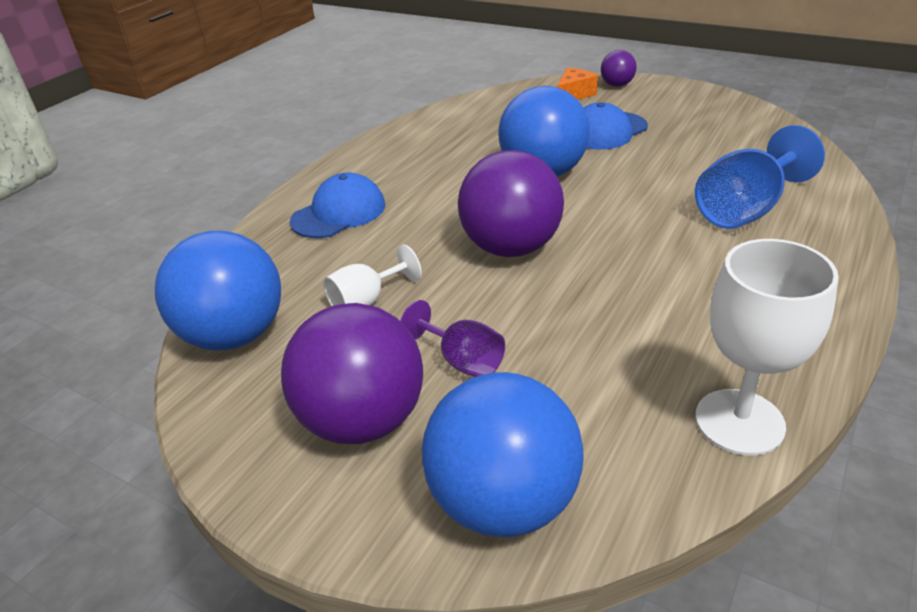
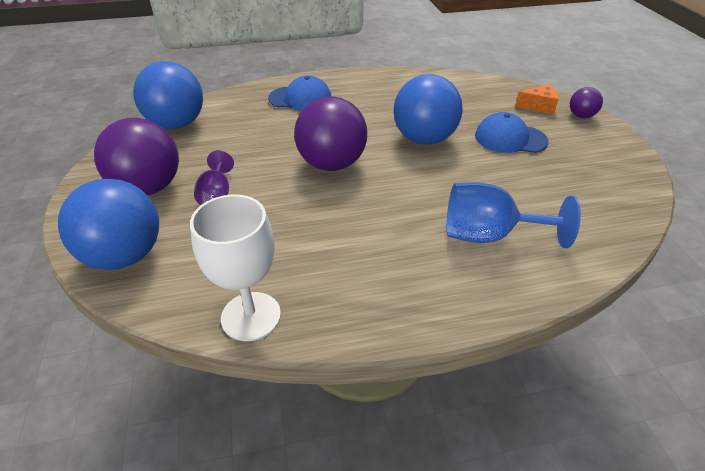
camera: 45 degrees right, 5 degrees up
white goblet [323,245,422,306] -> none

